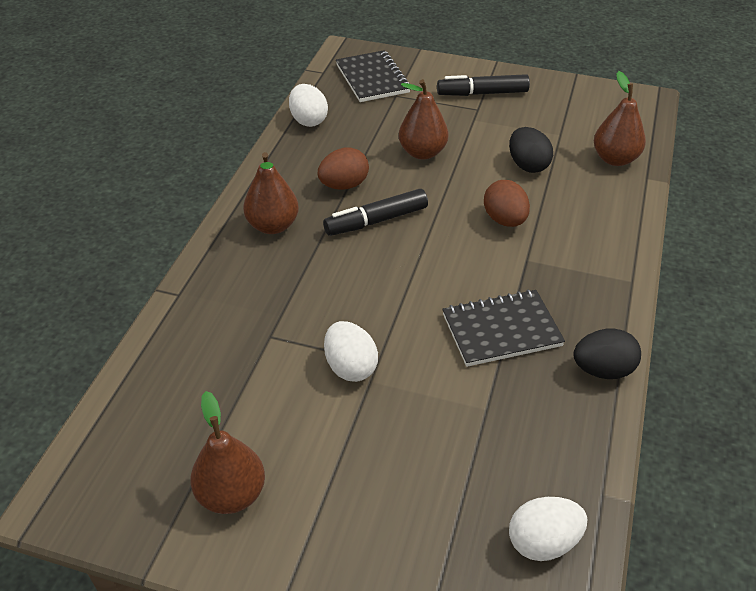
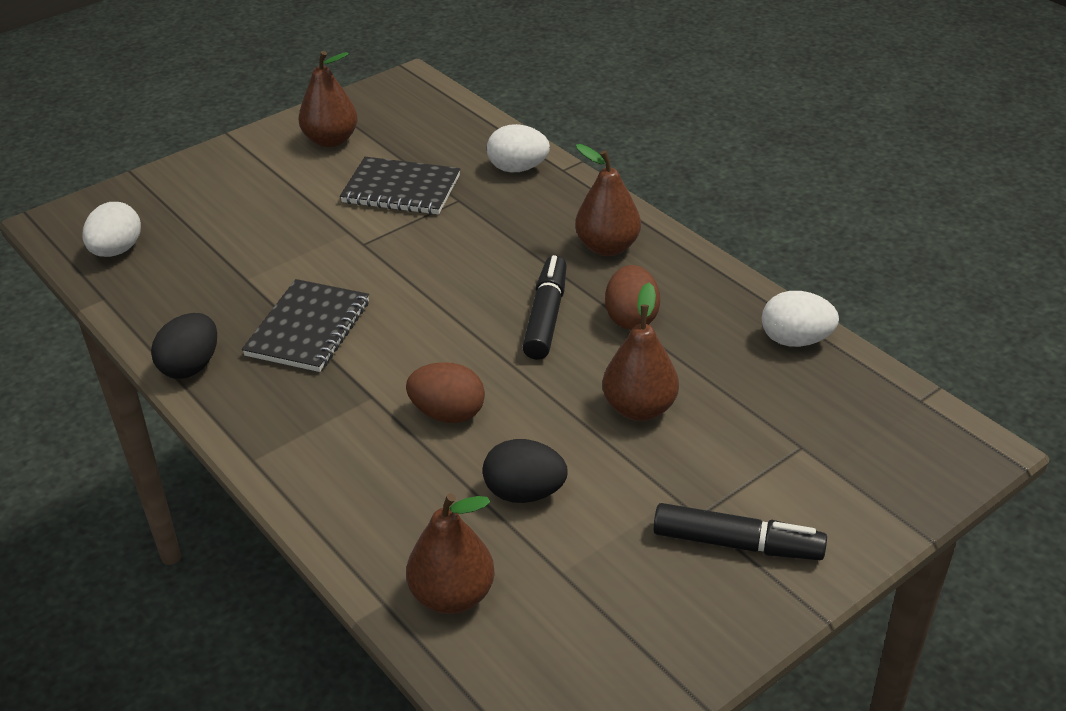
camera: 125 degrees right, 5 degrees down
white egg [324,321,378,382] -> white egg moved to [487,124,550,172]
black notebook [336,50,410,102] -> black notebook moved to [340,157,460,215]
black marker [437,74,530,96] -> black marker turned 75 degrees clockwise [653,503,827,560]

